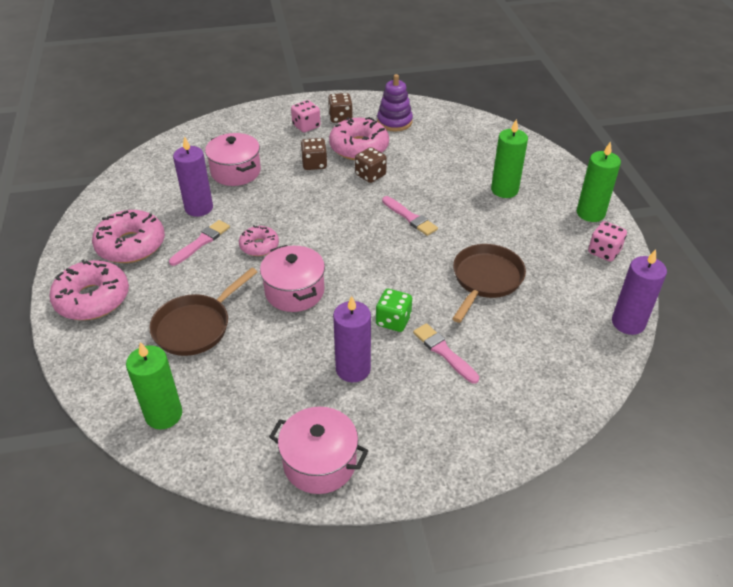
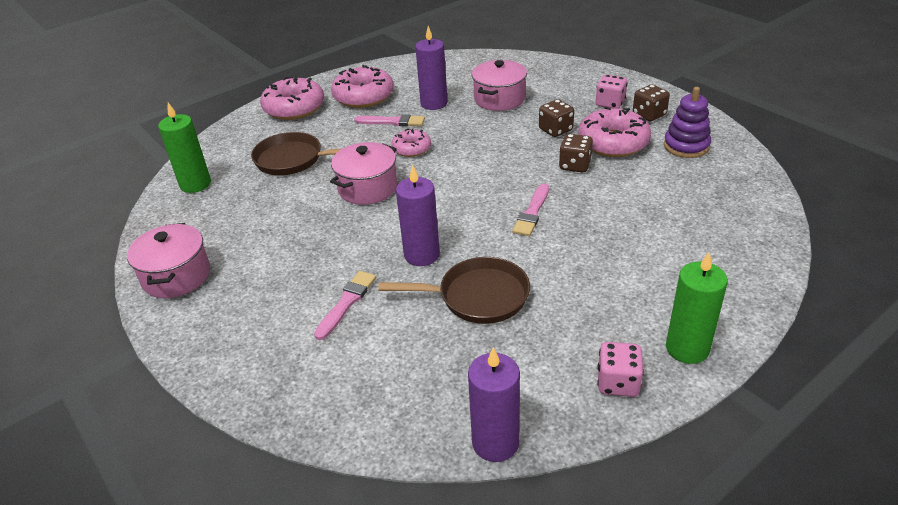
camera: 65 degrees right, 5 degrees down
purple candle [333,296,371,382] -> purple candle moved to [396,165,440,266]
green dice [376,289,412,332] -> none
green candle [491,119,528,198] -> none

